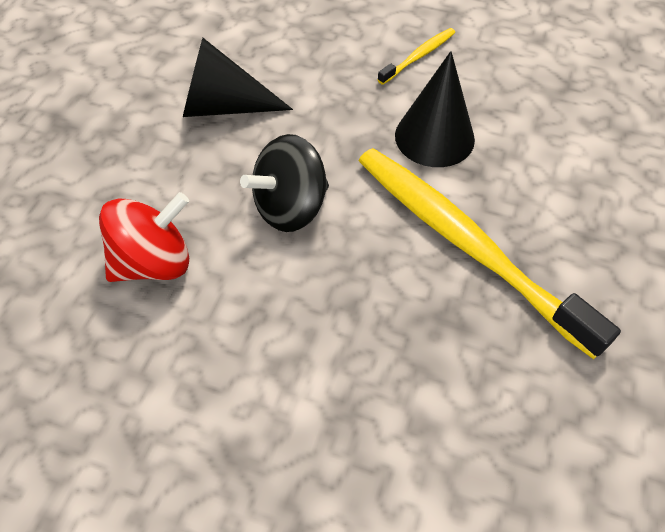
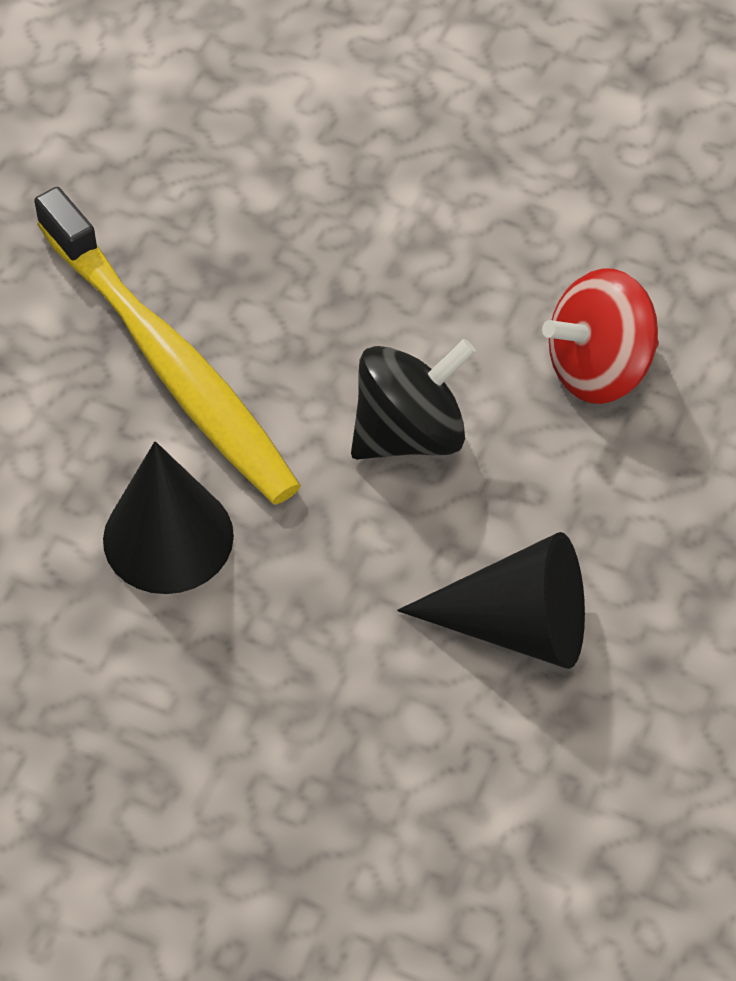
camera: 175 degrees left, 0 degrees up
yellow toothbrush [378,28,455,85] -> none

